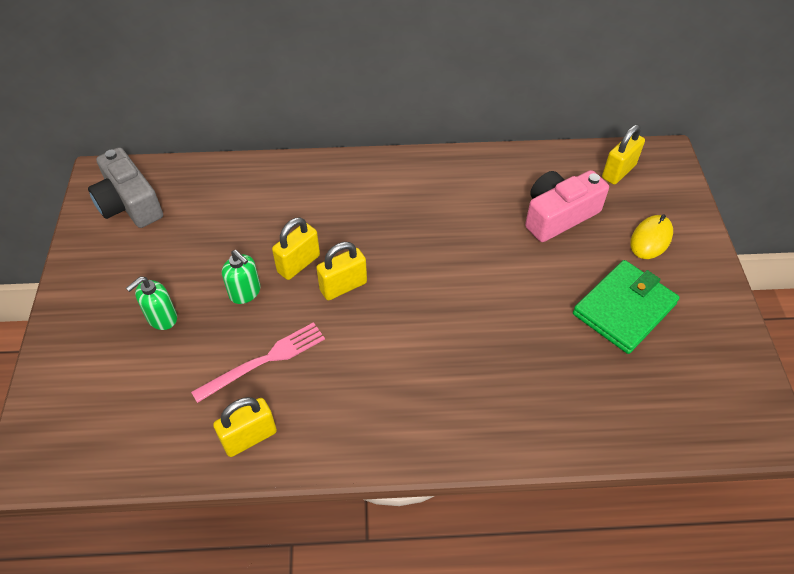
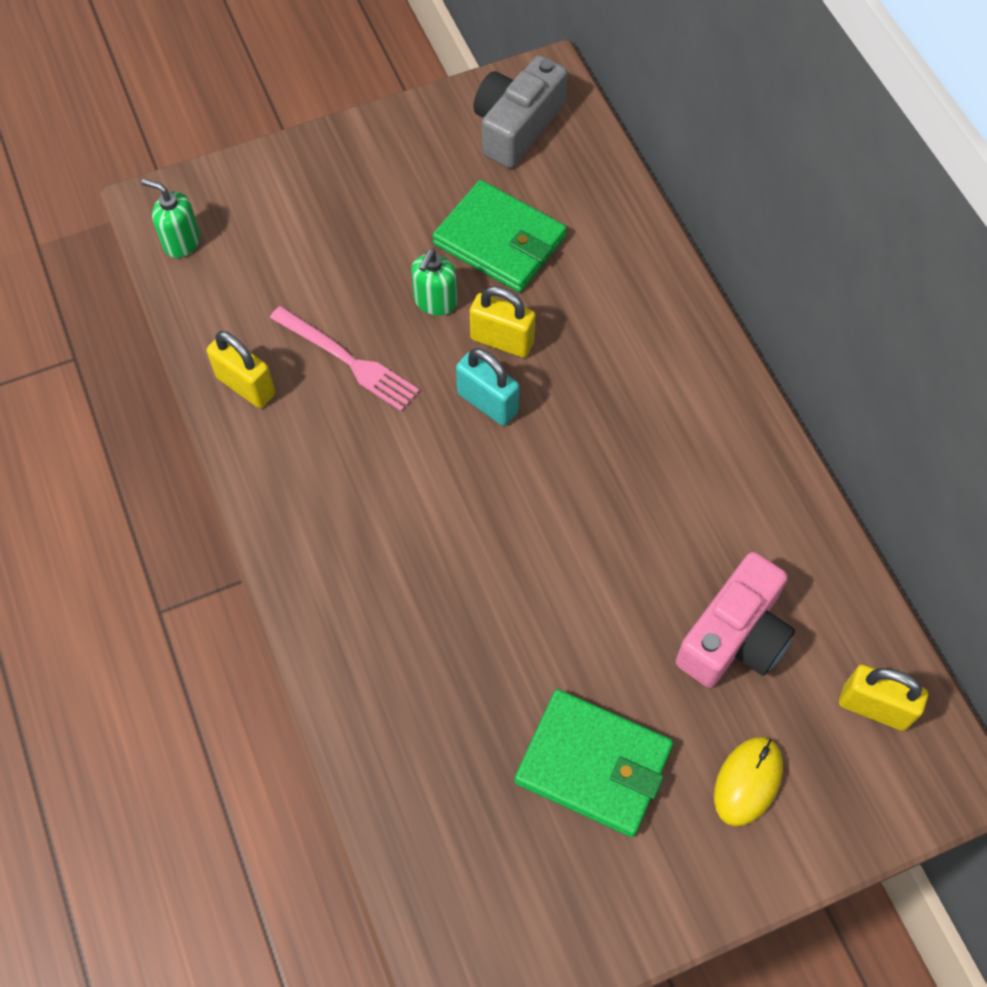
camera: 70 degrees right, 10 degrees up
green soap dispenser [126,276,177,330] -> green soap dispenser moved to [141,179,200,258]
yellow padlock [316,242,367,300] -> turquoise padlock [456,348,519,426]
pink camera [525,170,609,242] -> pink camera turned 90 degrees clockwise [675,552,795,688]
yellow mouse [630,214,673,259] -> yellow mouse turned 75 degrees counterclockwise [714,737,783,827]
none -> green wallet [432,180,567,292]

